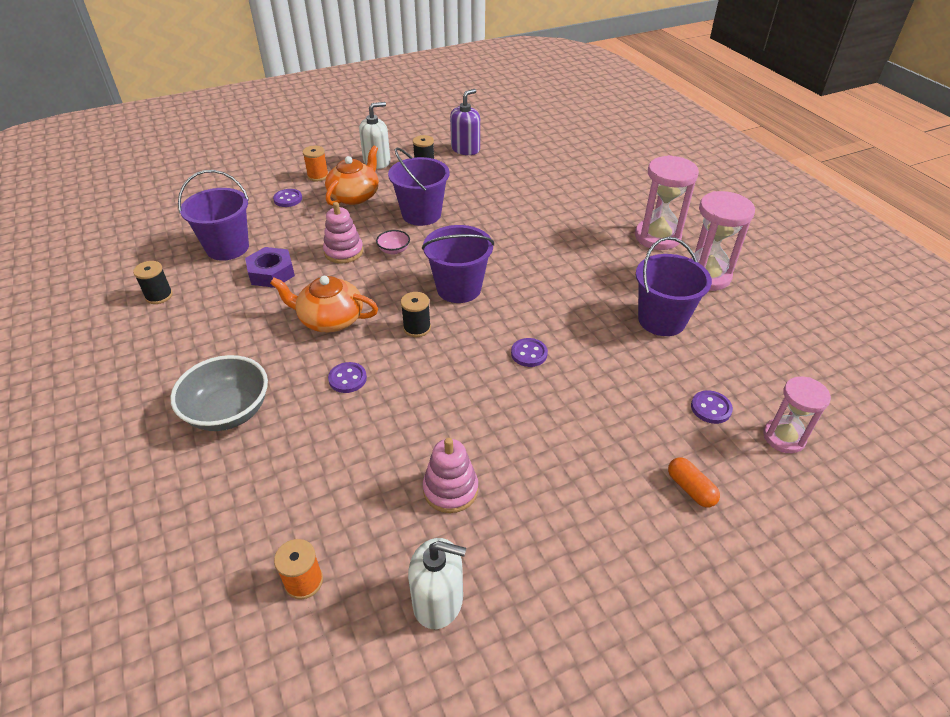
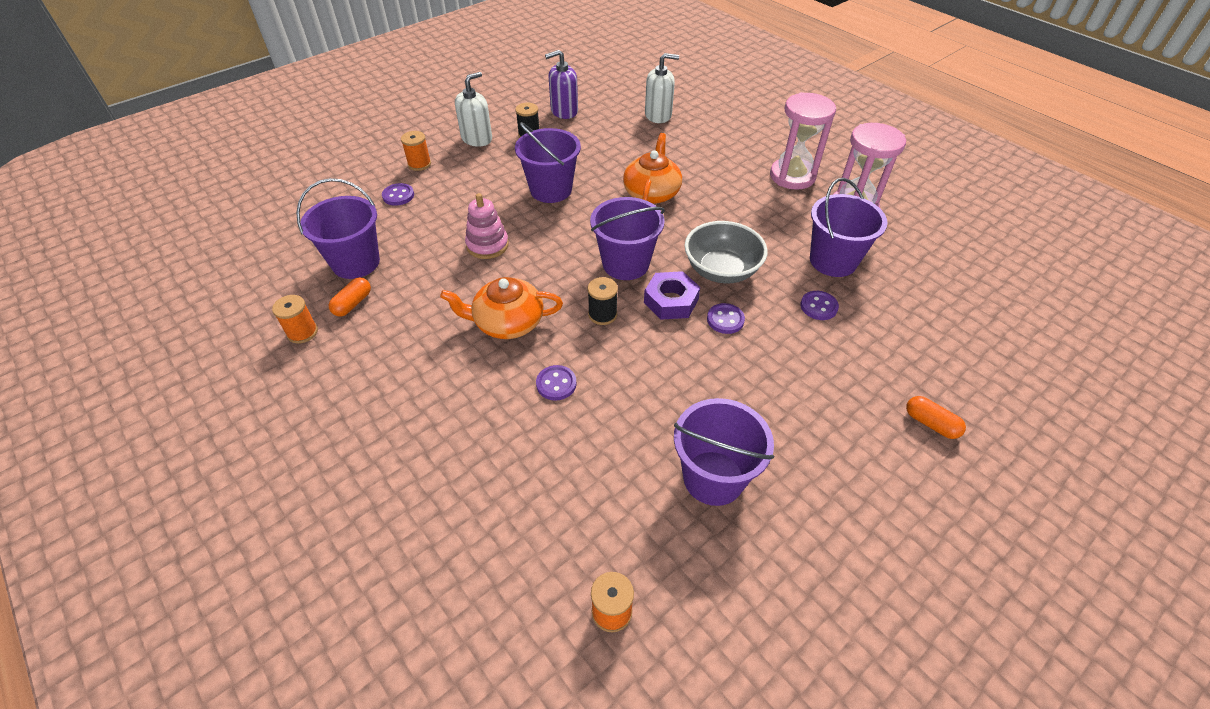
camera: 15 degrees left, 5 degrees up
black spool [133,261,173,304] -> orange spool [272,295,318,344]
grey bowl [170,355,268,431] -> grey bowl moved to [684,221,768,283]
purple nut [245,247,295,288] -> purple nut moved to [644,271,700,320]
orange teapot [325,145,379,206] -> orange teapot moved to [623,133,682,204]
pink bowl [376,230,410,255] -> none
white soap dispenser [408,538,466,629] -> white soap dispenser moved to [645,53,679,123]
pink stacking toy [423,438,478,513] -> purple bucket [674,398,774,506]
purple soap dispenser [450,89,480,155] -> purple soap dispenser turned 135 degrees counterclockwise [545,50,578,119]
purple button [691,390,733,424] -> purple button moved to [800,291,839,320]
pink hourglass [763,376,831,453] -> none
none -> orange capsule [329,277,371,317]

